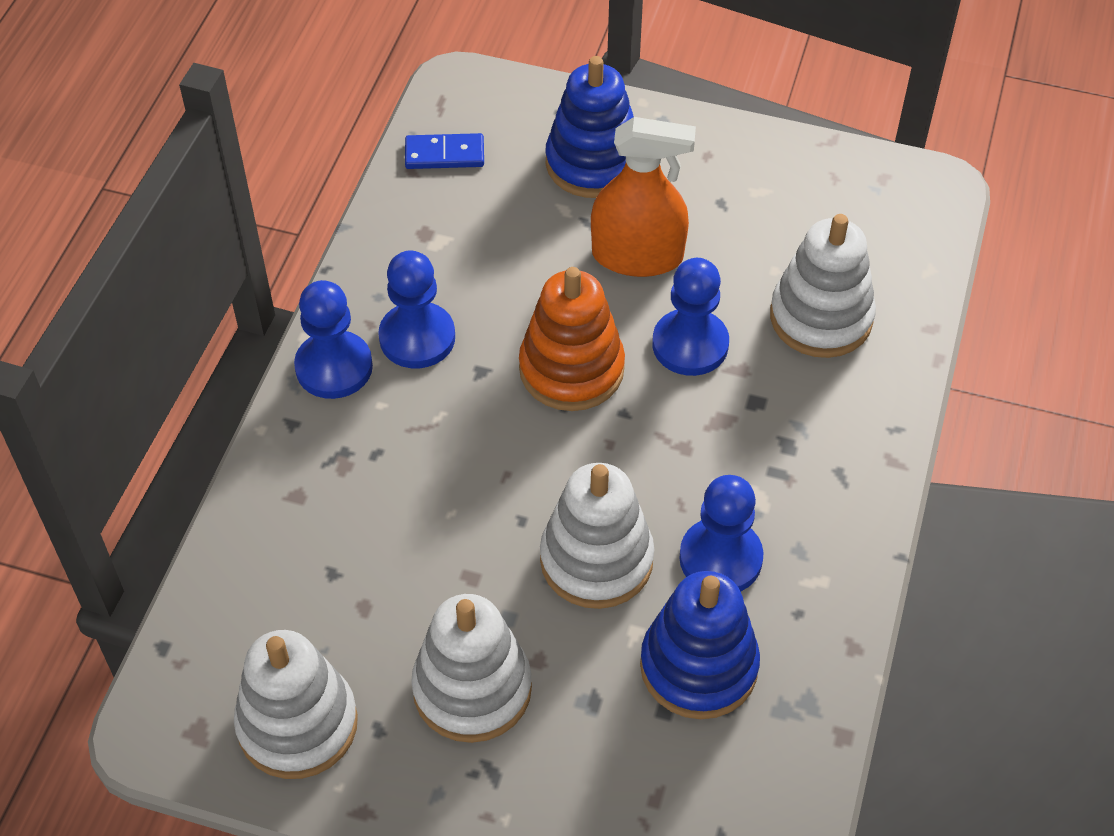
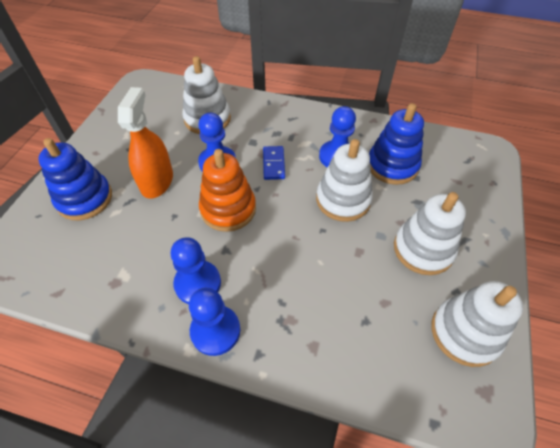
camera: 90 degrees left, 0 degrees up
blue domino [405,133,484,169] -> blue domino moved to [263,146,285,180]

